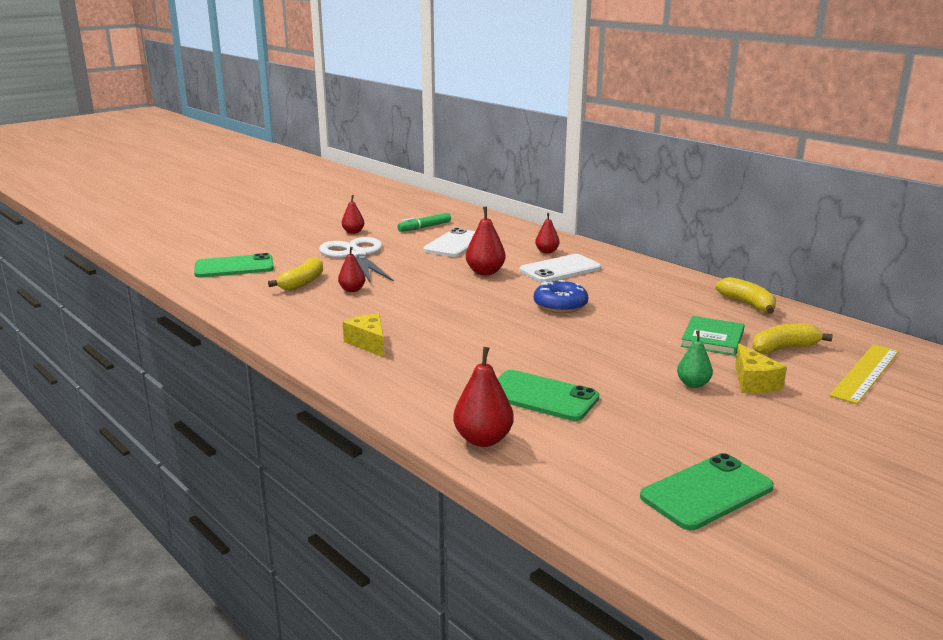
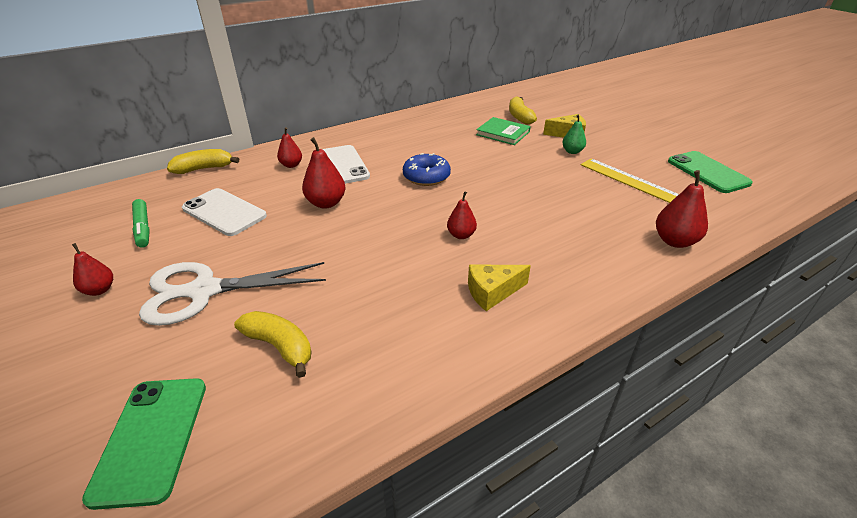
camera: 80 degrees left, 15 degrees up
red pear [338,247,365,292] -> red pear moved to [447,191,477,239]
green phone [497,370,599,421] -> none
yellow banana [716,277,776,314] -> yellow banana moved to [167,149,239,174]
yellow ruler [829,344,899,404] -> yellow ruler moved to [581,158,679,203]

